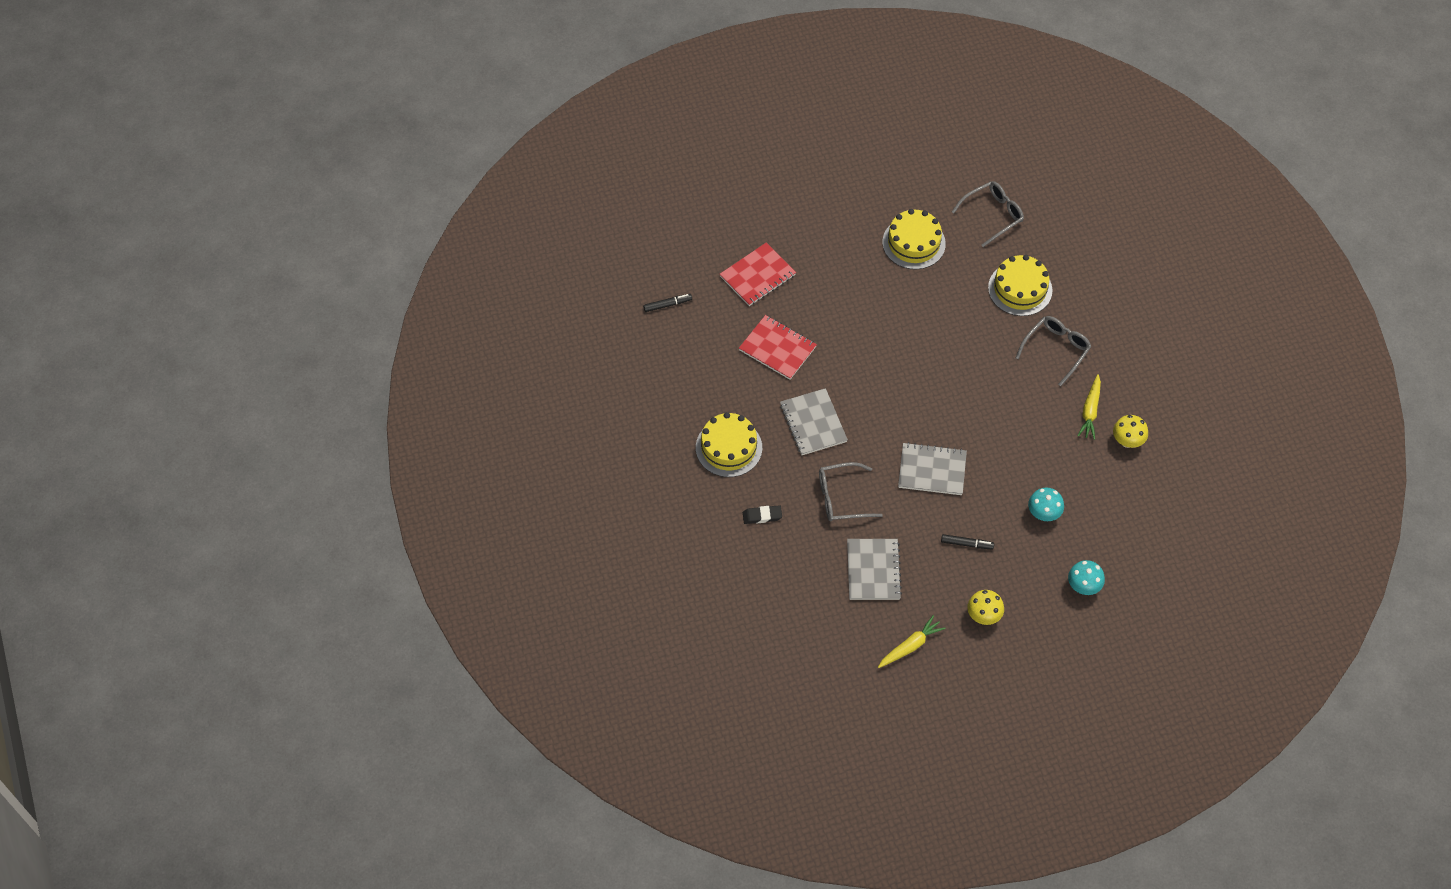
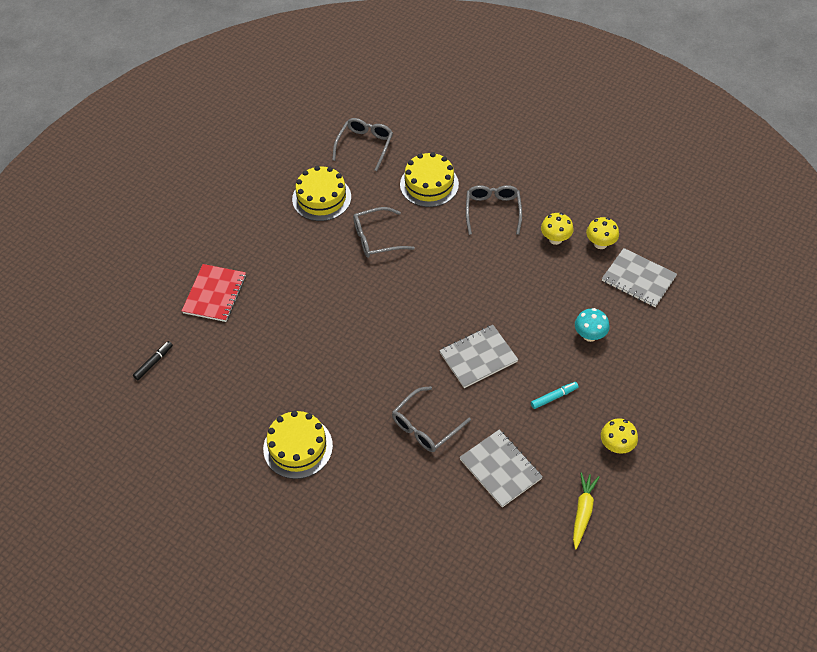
camera: 35 degrees left, 5 degrees down
red notebook [739,315,817,380] -> none
black eraser [743,505,782,524] -> none
grey notebook [780,388,848,455] -> grey notebook moved to [602,248,677,307]
black marker [941,534,994,549] -> turquoise marker [531,382,579,409]
turquoise mushroom [1068,560,1105,595] -> none
yellow carrot [1077,374,1101,440] -> yellow mushroom [541,213,574,245]
none -> grey glasses [353,207,415,258]

